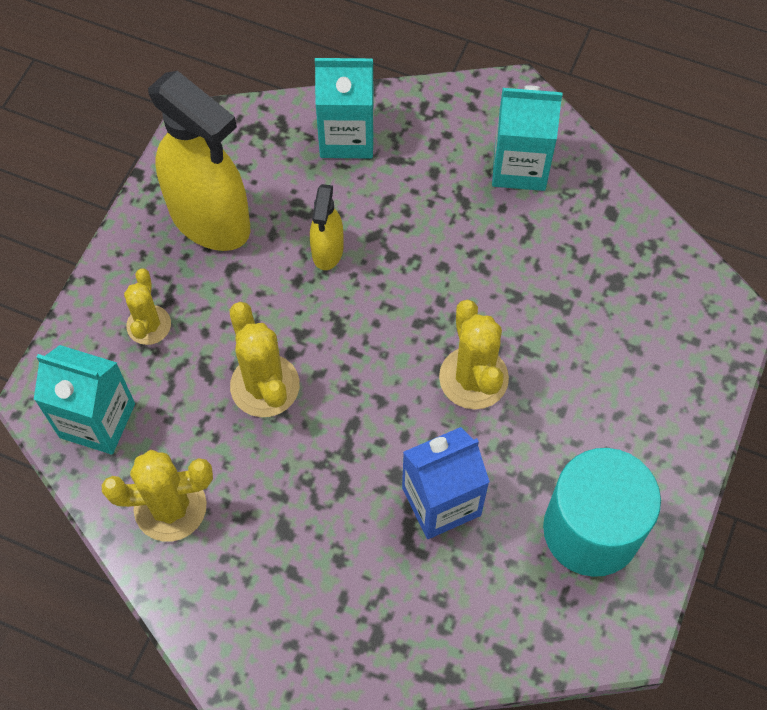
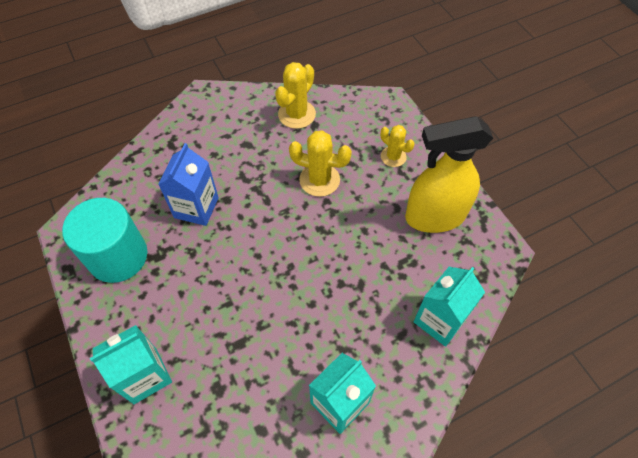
camera: 130 degrees right, 5 degrees down
turquoise carton [34,345,135,455] -> turquoise carton moved to [90,325,172,404]
yellow spray bottle [310,184,344,270] -> none
yellow cactus [439,300,509,410] -> none

